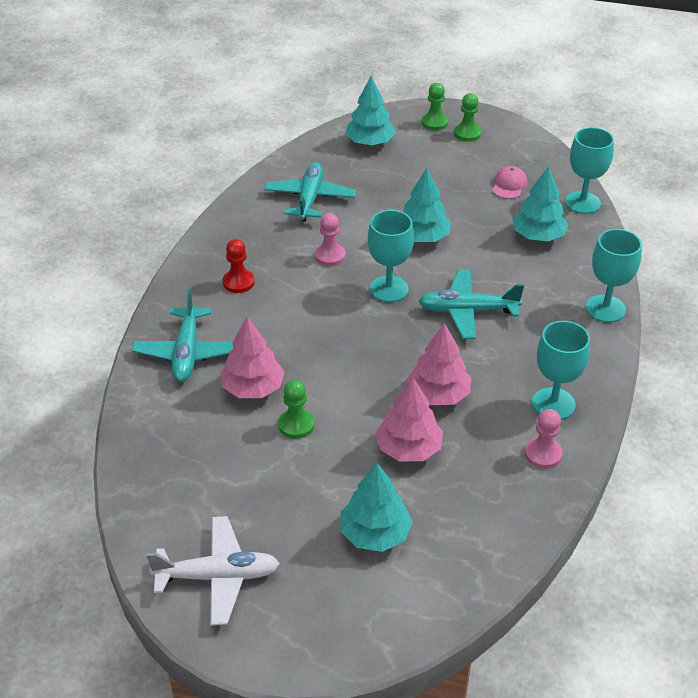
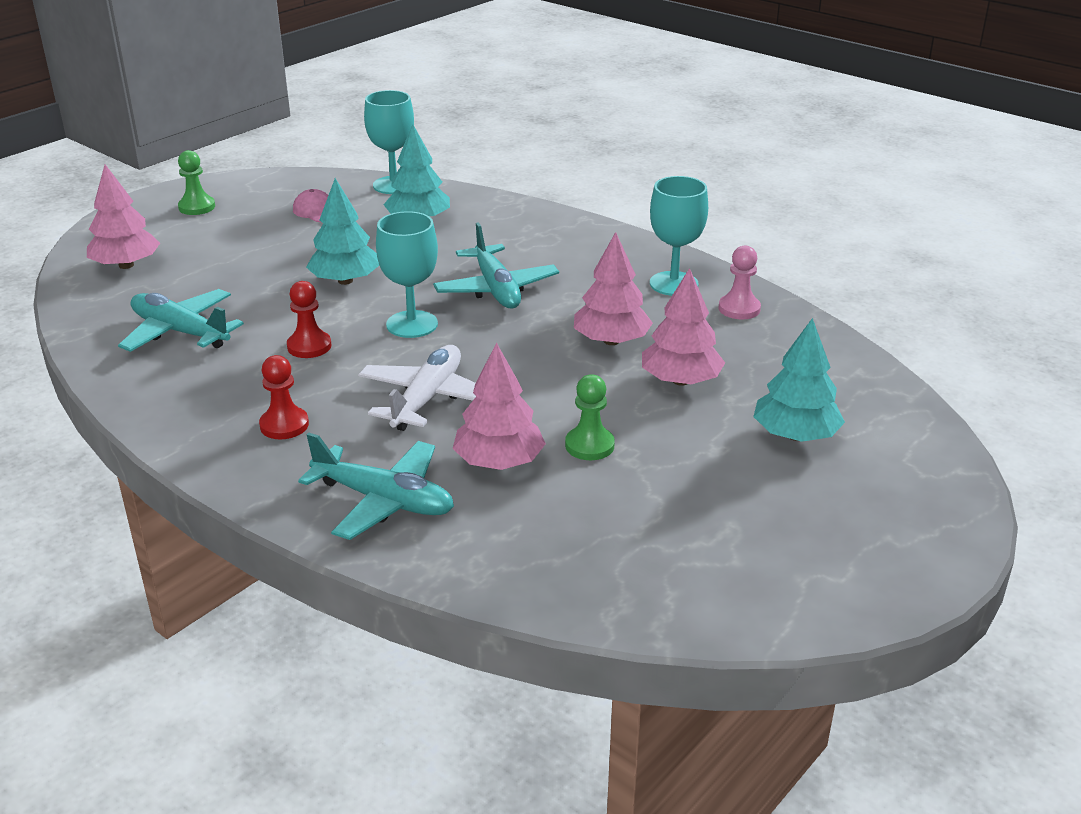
camera: 65 degrees left, 10 degrees down
white plane [146,516,280,626] -> white plane moved to [358,345,476,431]
pink pawn [315,213,346,266] -> red pawn [287,281,331,358]
turquoise tree [345,76,396,146] -> pink tree [87,164,160,269]
turquoise plane [419,269,524,339] -> turquoise plane turned 45 degrees counterclockwise [433,222,559,308]
green pawn [421,83,448,131] -> none
turquoise goblet [586,229,642,322] -> none

